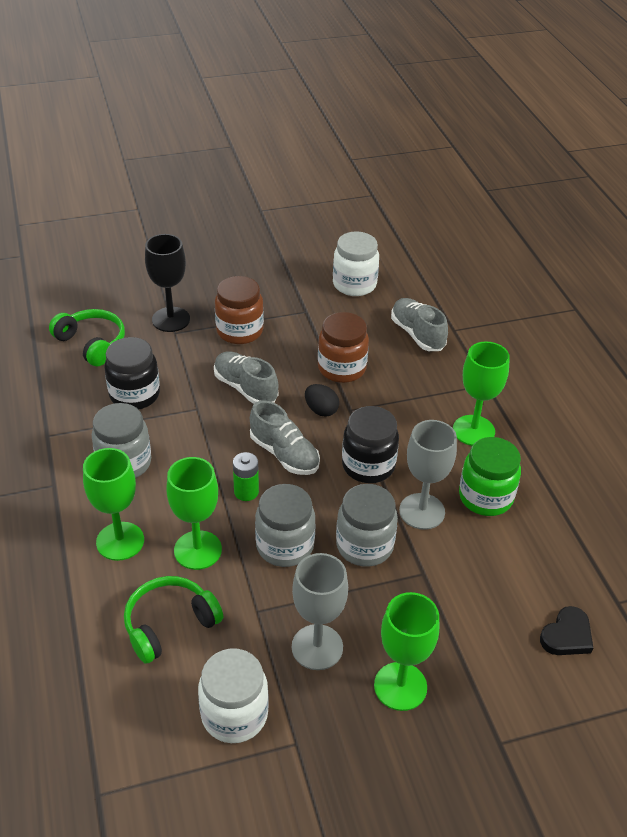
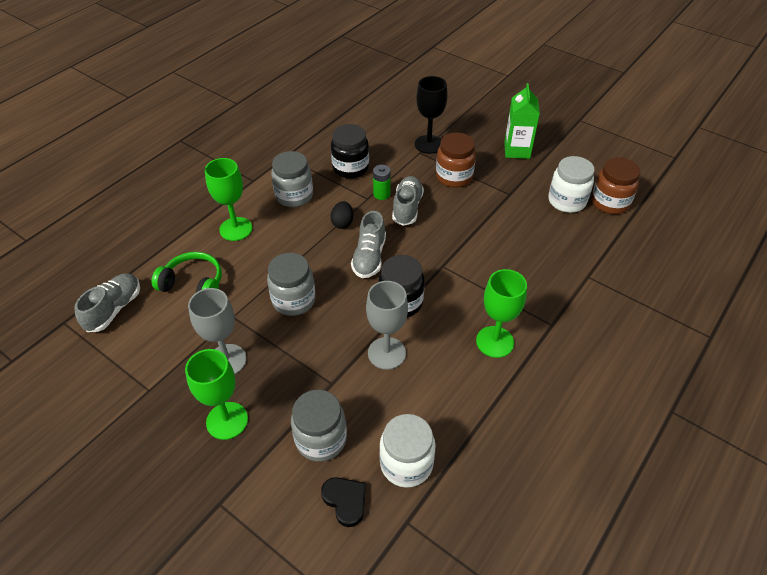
camera: 55 degrees right, 5 degrees up
green headphones [49,309,125,366] -> none
green goblet [166,457,222,570] -> none
white jar [198,649,269,743] -> white jar moved to [379,414,436,488]
green battery [233,452,259,501] -> green battery moved to [373,165,391,200]
black egg [305,384,339,417] -> black egg moved to [330,201,353,229]
brown jar [318,312,369,383] -> brown jar moved to [592,157,640,214]
grey jar [336,484,398,567] -> grey jar moved to [291,390,347,462]
grey shoe [391,298,448,351] -> grey shoe moved to [74,273,140,332]
green jar [459,437,521,516] -> none
black heart [540,606,593,655] -> black heart turned 135 degrees counterclockwise [321,477,366,527]
none -> green carton [504,83,540,159]

